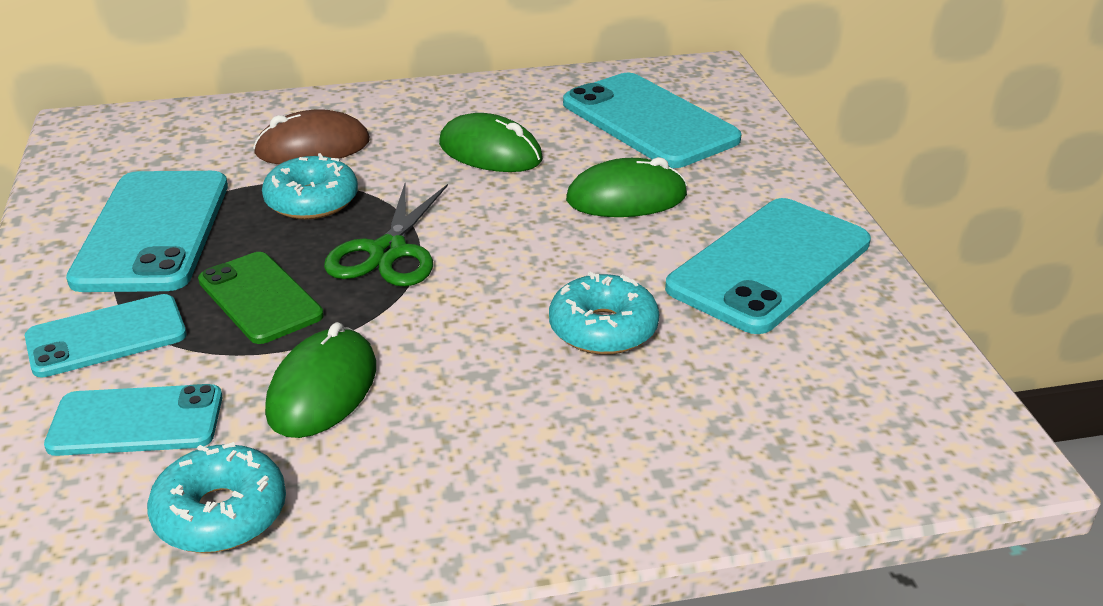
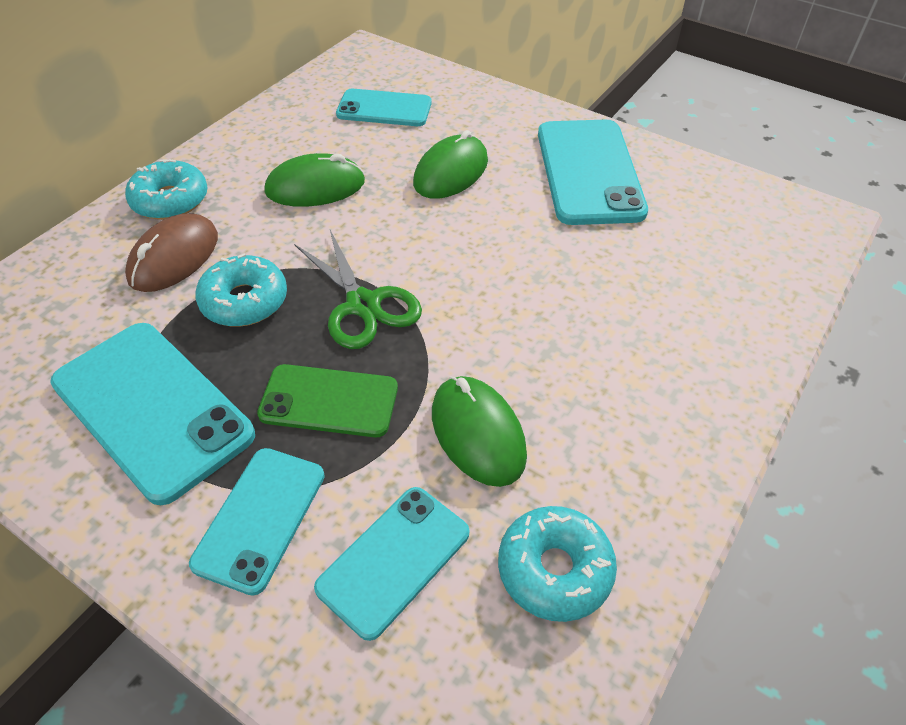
camera: 45 degrees left, 15 degrees up
turquoise donut [549,272,659,355] -> turquoise donut moved to [125,159,208,220]
turquoise phone [563,73,741,168] -> turquoise phone [336,89,432,126], size x0.62

